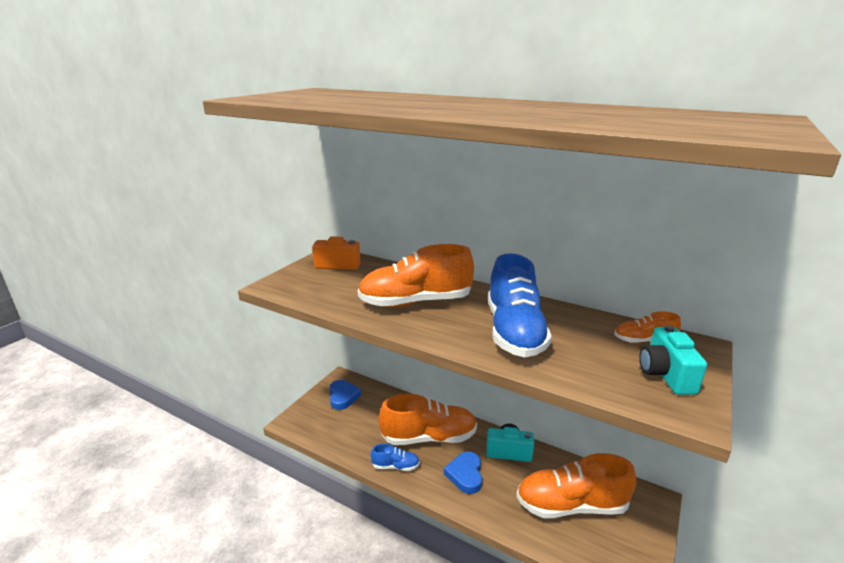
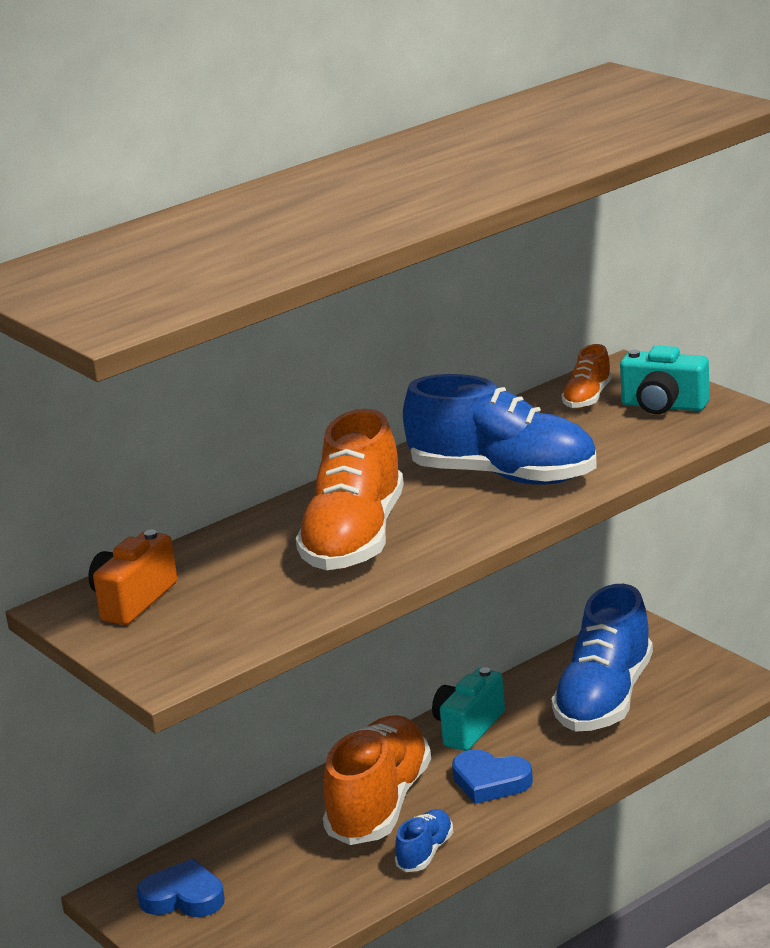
camera: 65 degrees left, 0 degrees up
orange shoe [516,453,637,518] -> blue shoe [551,584,653,732]

